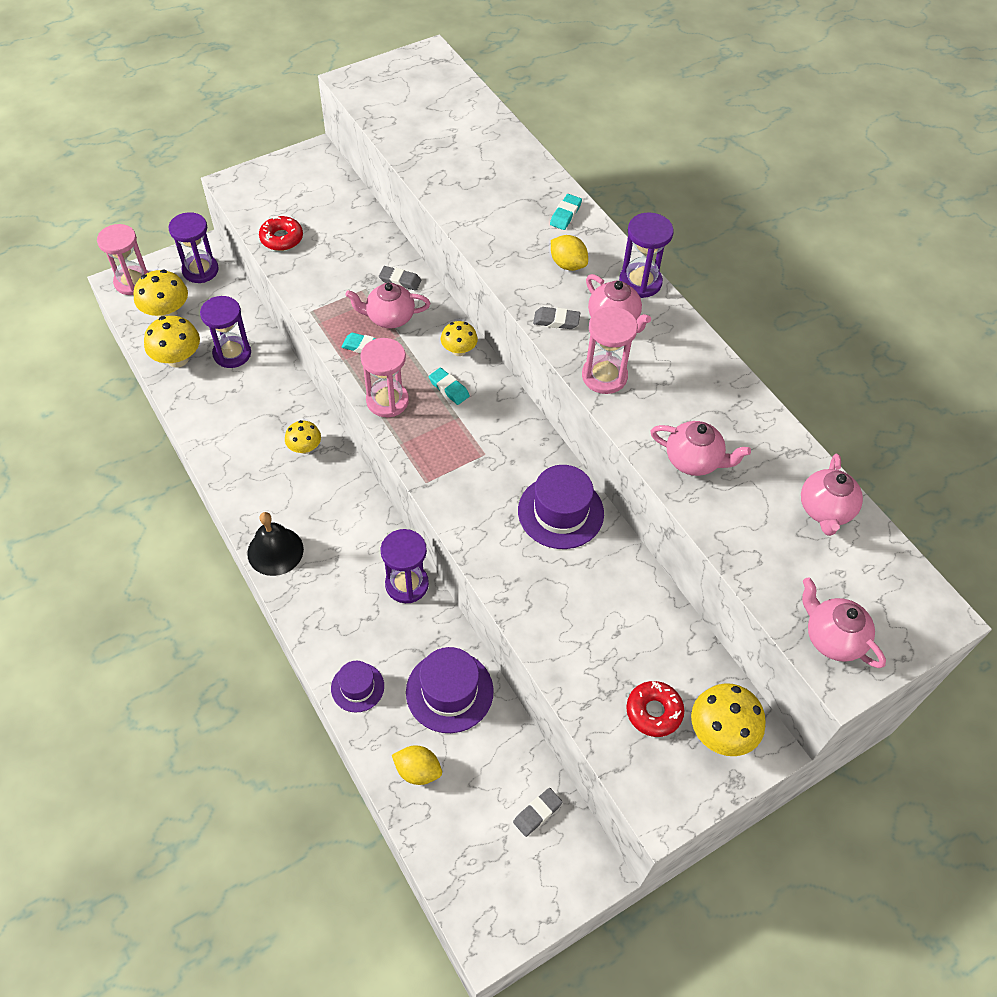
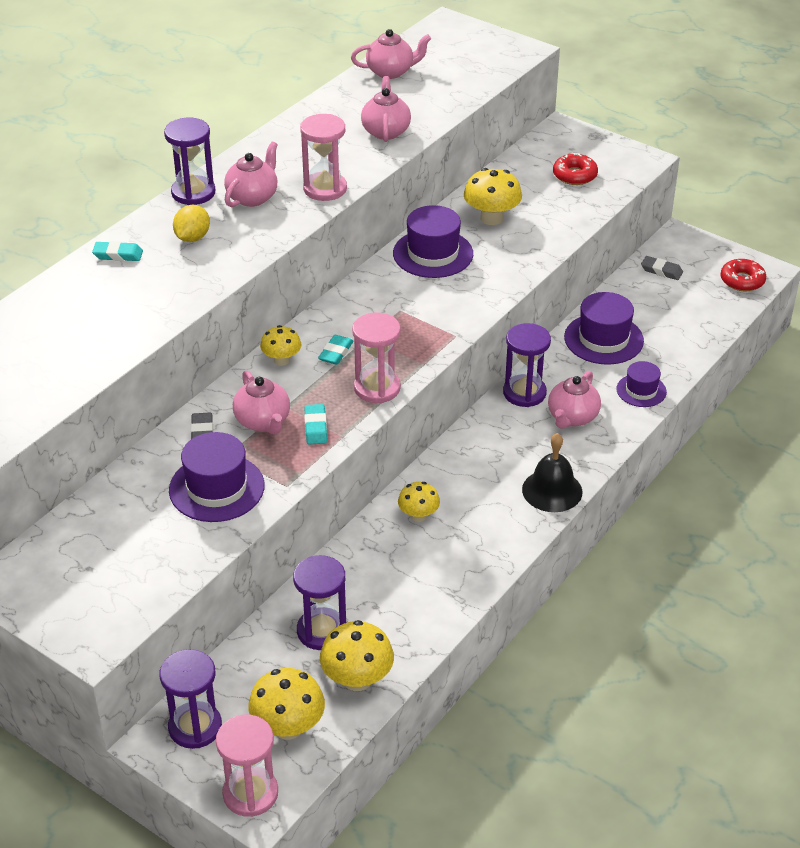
camera: 110 degrees left, 15 degrees down
red donut [259,216,303,251] -> red donut moved to [720,259,766,291]
yellow lemon [392,746,442,785] -> none
grey eraser [533,307,580,329] -> none
yellow mushroom [691,683,766,756] -> yellow mushroom moved to [464,168,522,225]
pink teapot [802,577,886,668] -> pink teapot moved to [548,371,601,429]
none -> purple hat [169,432,265,522]

